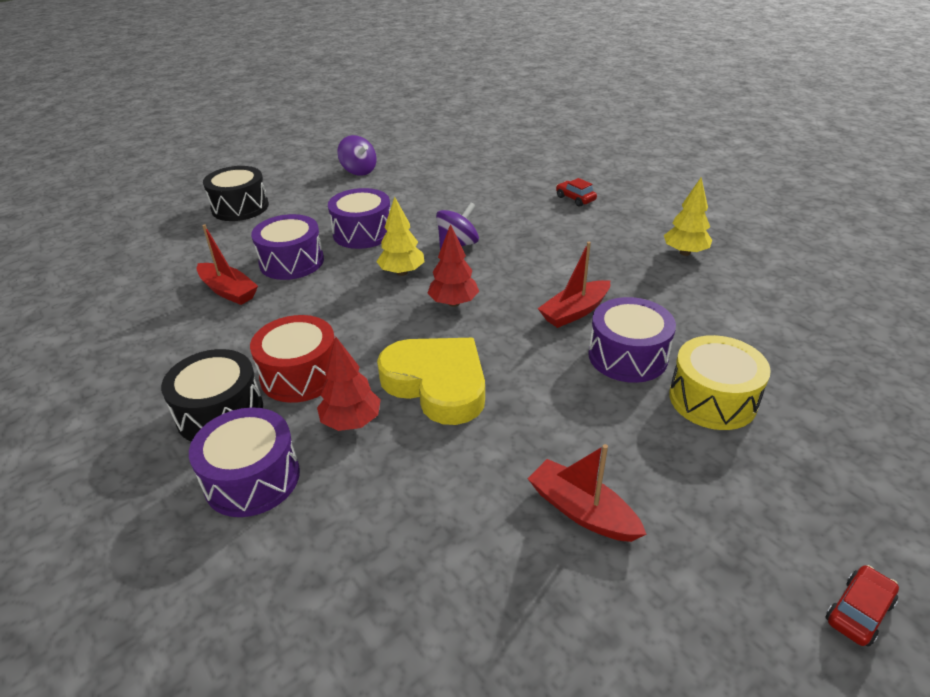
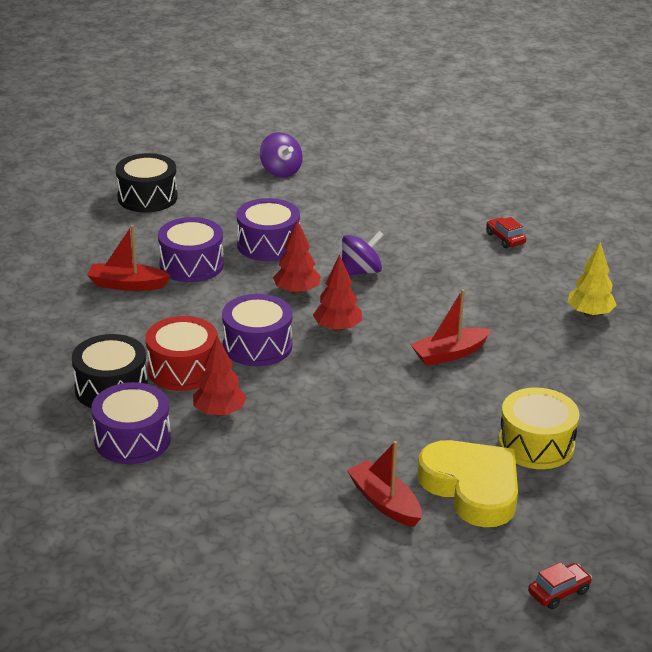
camera: 10 degrees right, 5 degrees down
red boat [197,224,258,305] -> red boat turned 135 degrees clockwise [87,225,171,291]
yellow tree [376,197,424,276] -> red tree [273,219,321,295]
yellow heart [377,338,485,425] -> yellow heart moved to [417,440,518,527]
purple drum [588,297,676,383] -> purple drum moved to [222,294,293,366]

